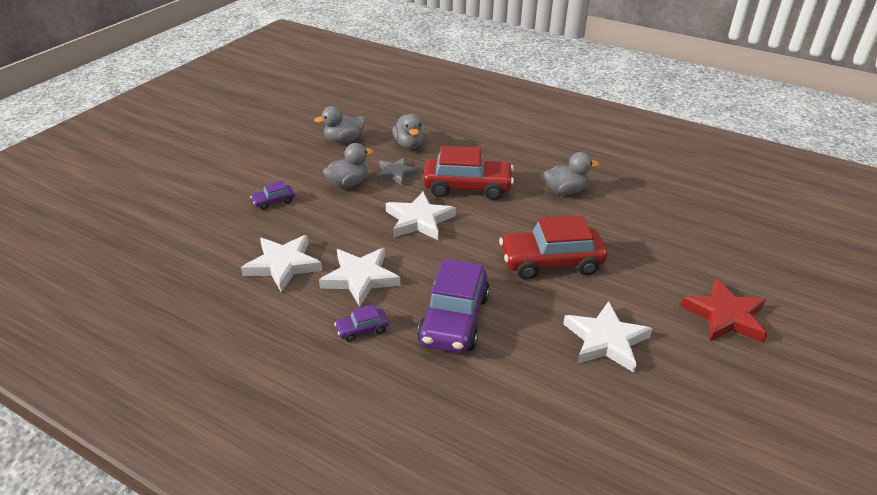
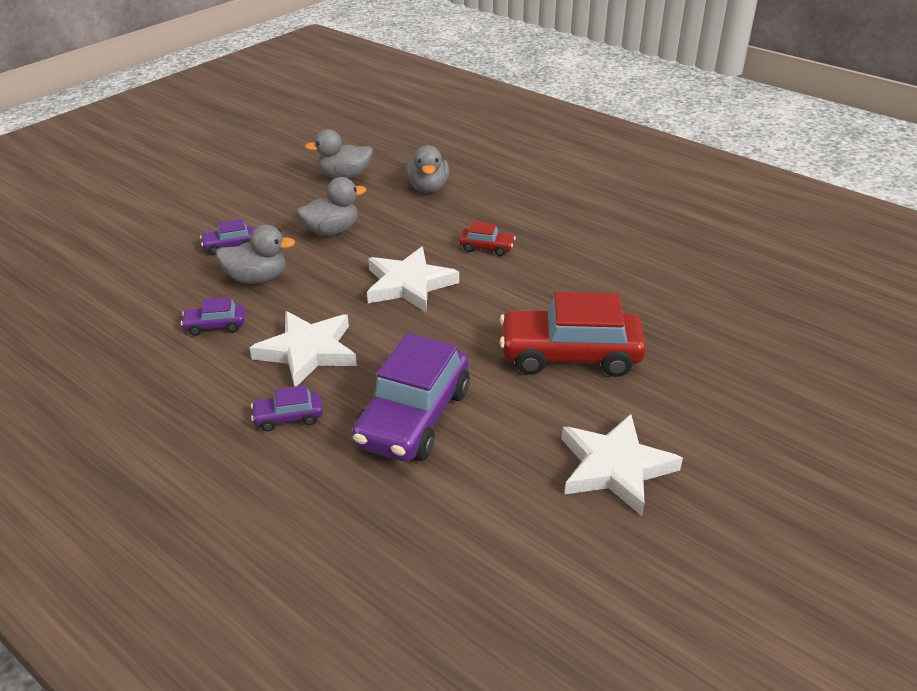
camera: 10 degrees right, 0 degrees up
white star [241,235,322,292] -> purple car [181,297,245,336]
grey star [377,157,419,186] -> none
red car [423,146,514,200] -> red car [459,221,516,256], size x0.45
grey duck [544,152,599,195] -> grey duck moved to [216,225,295,284]
red star [681,279,768,343] -> none

